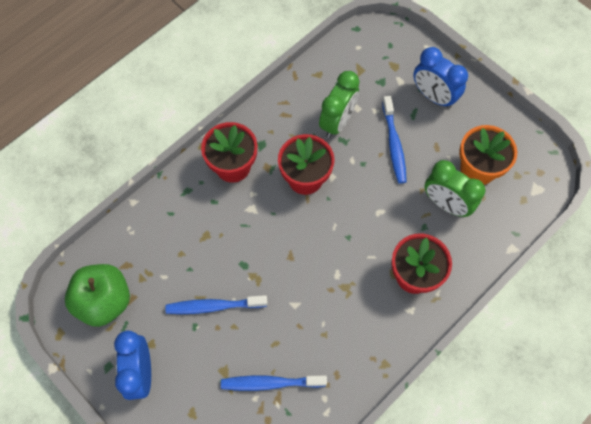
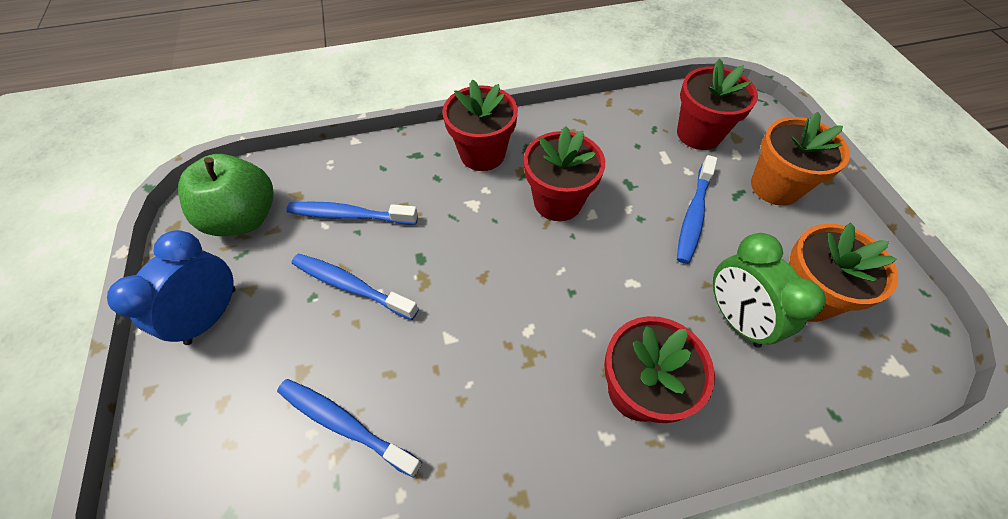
camera: 30 degrees right, 10 degrees down
green clock [319,71,360,138] -> none
blue clock [413,47,468,108] -> orange flower pot [751,112,850,206]
none -> blue toothbrush [287,201,418,224]
none -> red flower pot [677,59,758,150]

